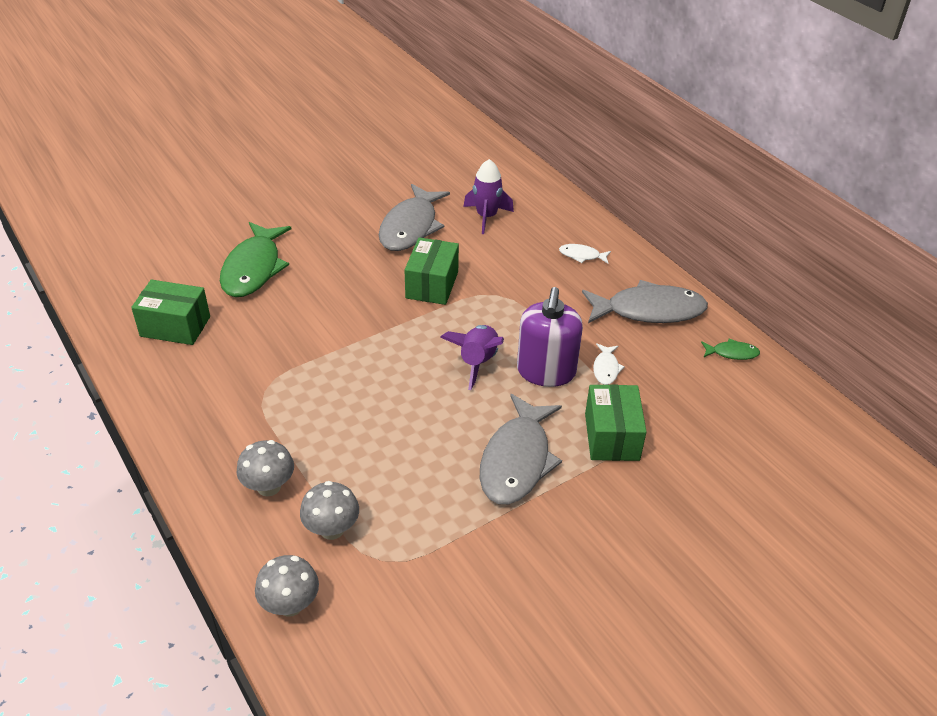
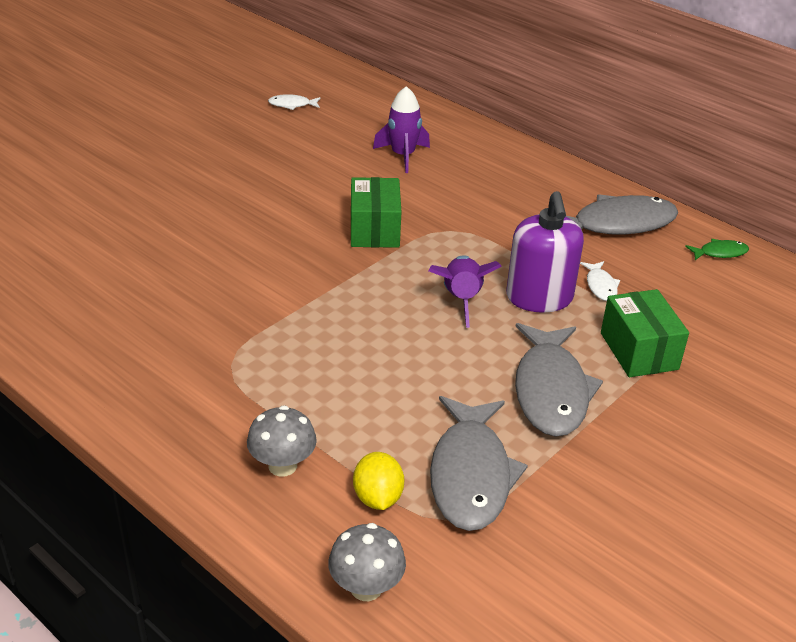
camera: 15 degrees left, 5 degrees down
green box [131,280,210,345] -> none
green fish [220,222,292,297] -> none
grey mushroom [300,481,359,540] -> yellow lemon [353,452,404,510]
grey fish [379,184,450,251] -> grey fish moved to [430,396,528,531]
white fish [559,244,611,264] -> white fish moved to [268,94,321,110]

